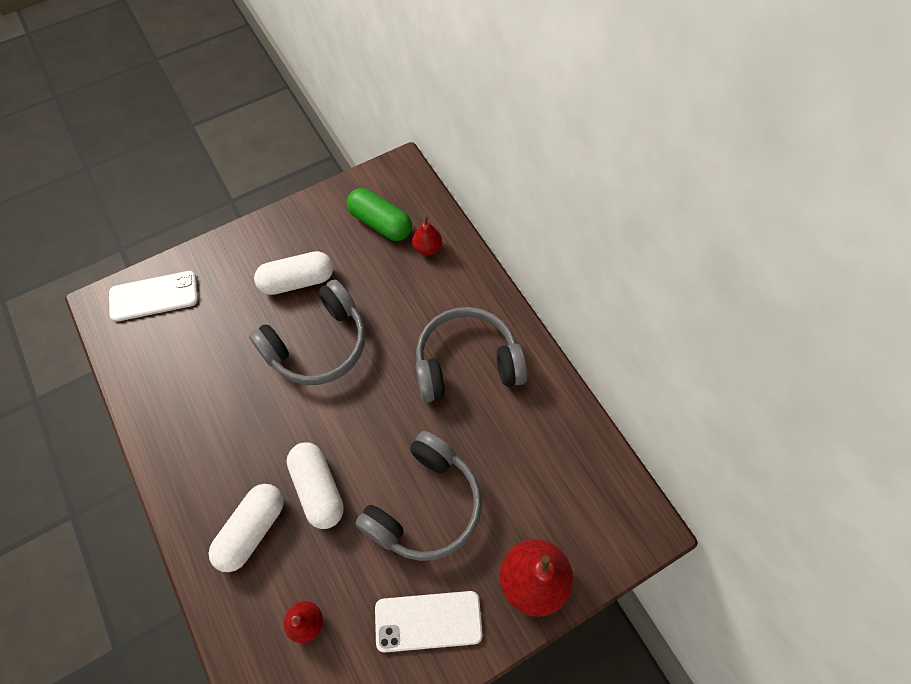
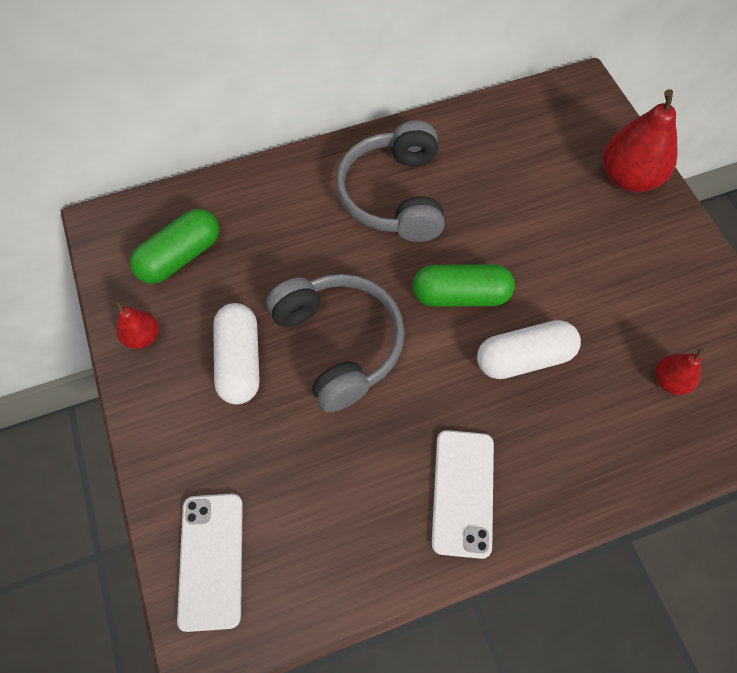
camera: 80 degrees left, 0 degrees up
white capsule [209,484,284,572] -> none
grey headphones [355,431,482,561] -> none
white phone [375,591,483,652] -> white phone moved to [432,430,494,559]
red pear [412,216,442,255] -> red pear moved to [115,302,159,349]
none -> green capsule [412,264,515,307]

